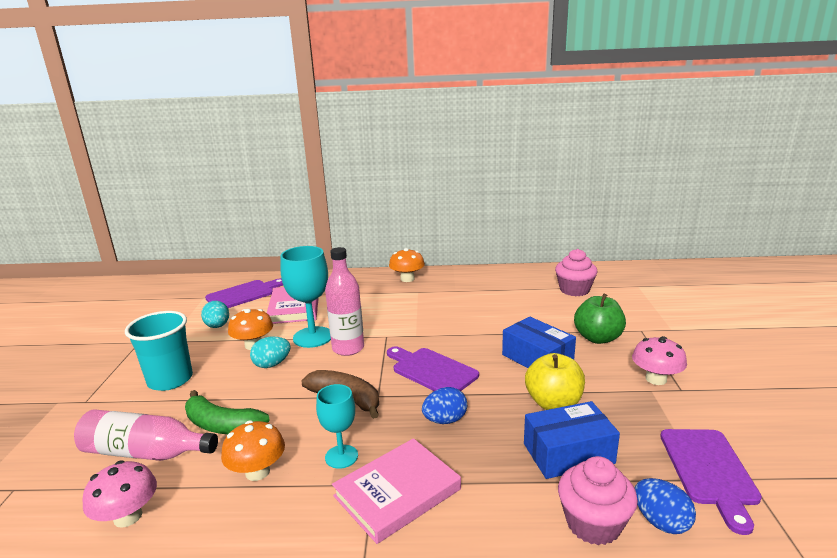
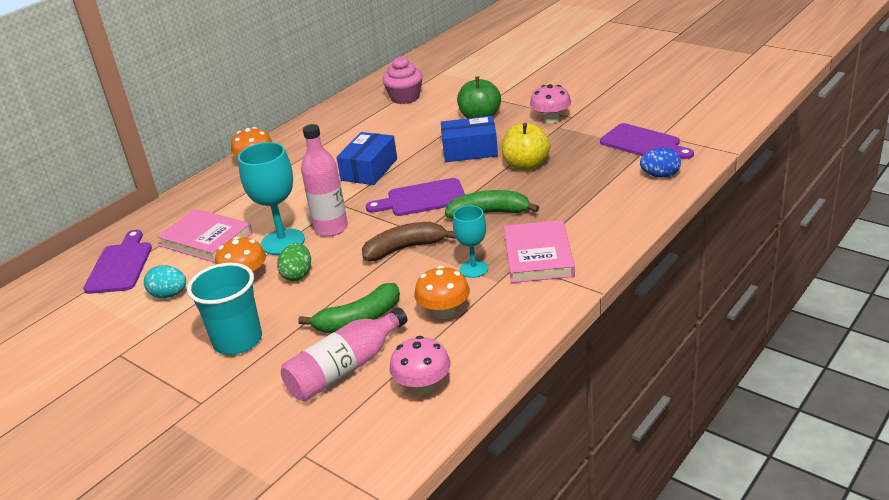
camera: 50 degrees left, 10 degrees up
turquoise egg [250,336,291,368] -> green egg [277,243,311,281]
blue egg [422,387,467,424] -> green banana [445,190,540,218]
blue box [524,401,620,479] -> blue box moved to [336,132,397,185]
pink cupcake [558,456,638,545] -> none

